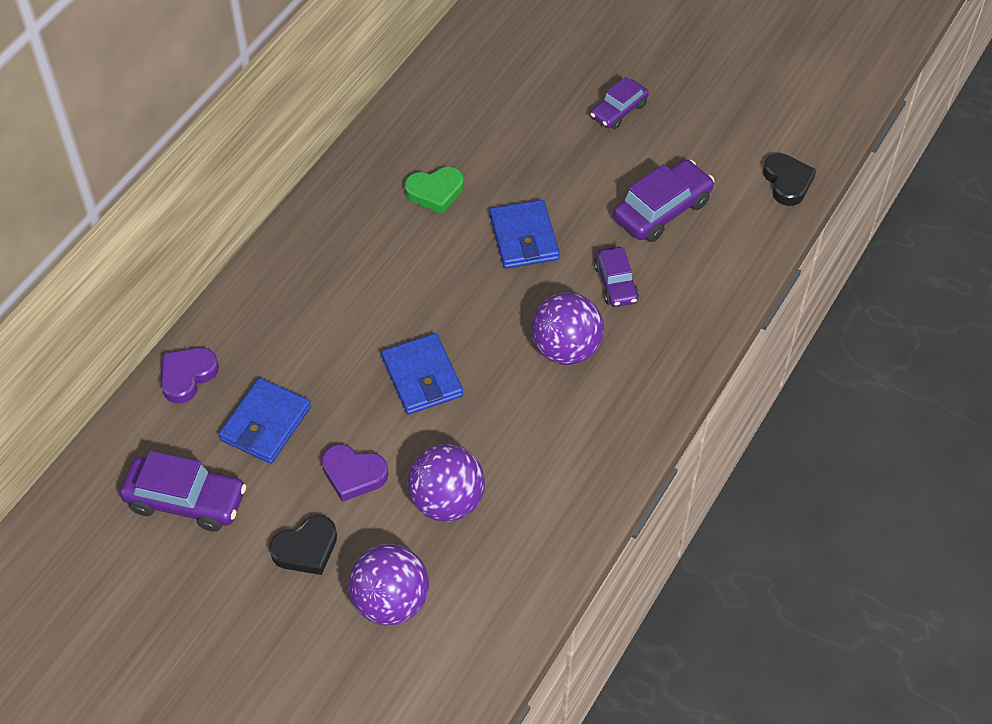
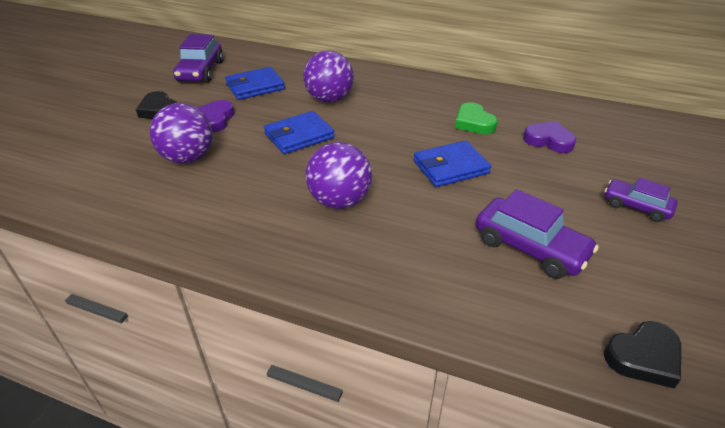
camera: 80 degrees right, 15 degrees down
purple heart [161,348,219,404] -> purple heart moved to [523,121,576,153]
blue wallet [219,378,311,464] -> blue wallet turned 45 degrees counterclockwise [225,67,285,100]
purple ball [348,544,429,625] -> purple ball moved to [303,50,354,103]
purple car [594,247,639,307] -> none

